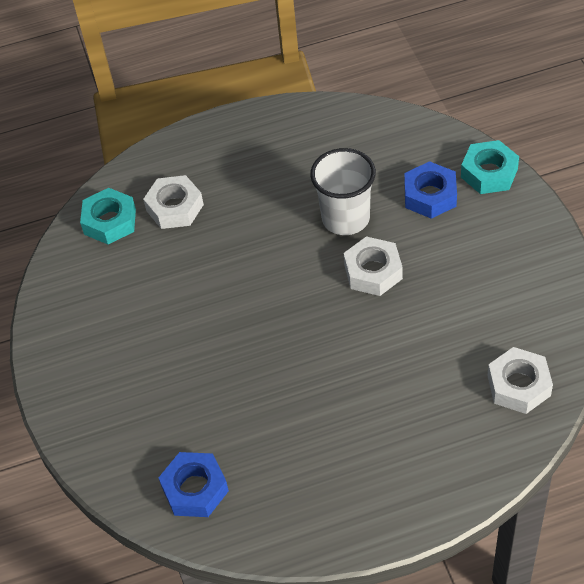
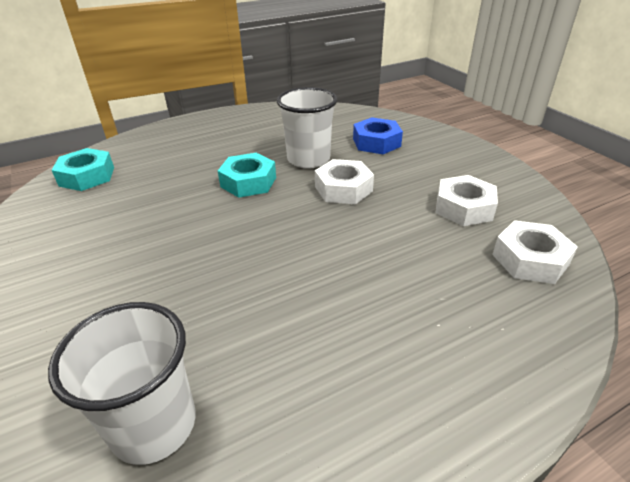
camera: 15 degrees left, 15 degrees down
white nut [143,175,204,229] -> white nut moved to [436,175,498,226]
blue nut [158,452,229,517] -> white cup [48,302,196,465]
turquoise nut [461,140,519,194] -> turquoise nut moved to [218,153,276,198]

